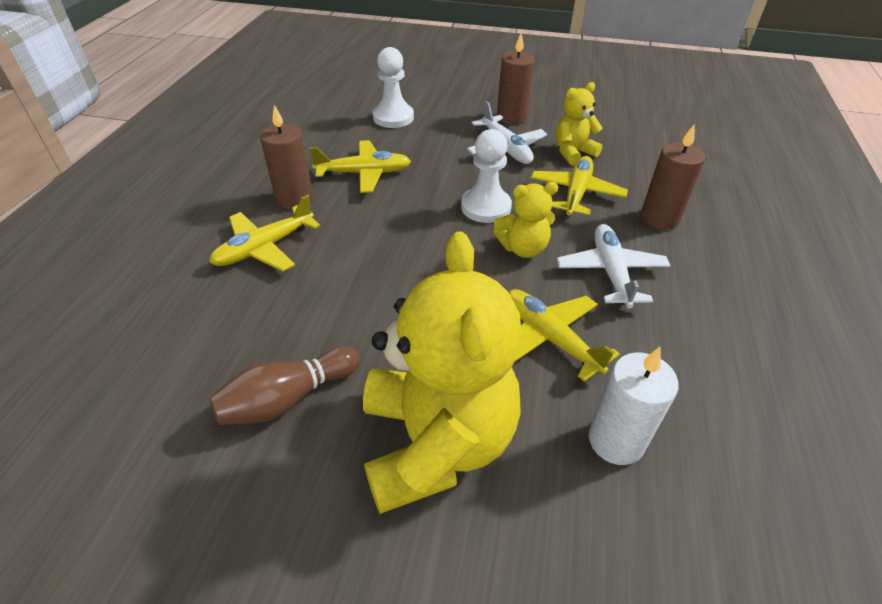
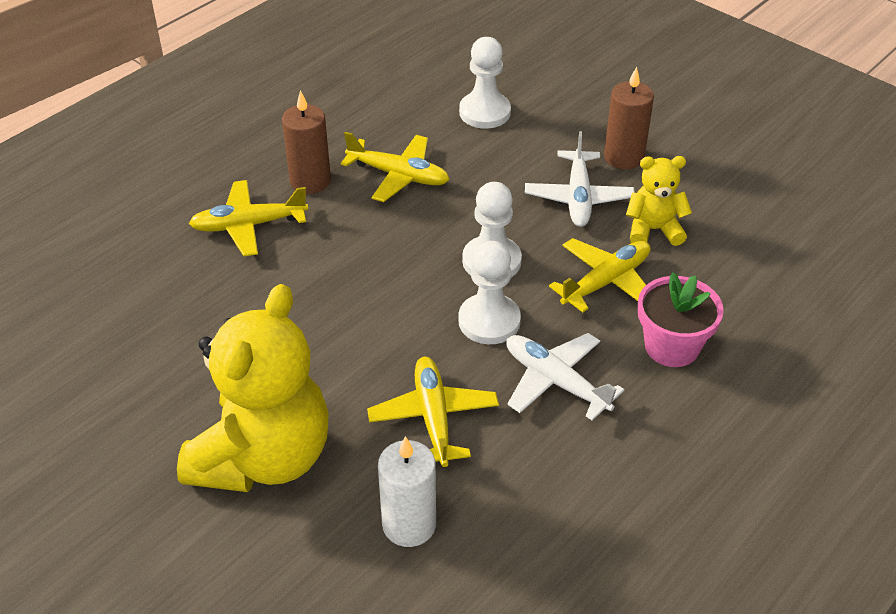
camera: 30 degrees right, 0 degrees up
brown bowling pin [209,346,360,425] -> none
yellow teddy bear [493,182,558,258] -> white pawn [459,241,521,344]
white plane [557,224,671,309] -> white plane turned 75 degrees counterclockwise [506,333,624,421]
brown candle [641,124,705,230] -> pink flower pot [638,272,724,367]

